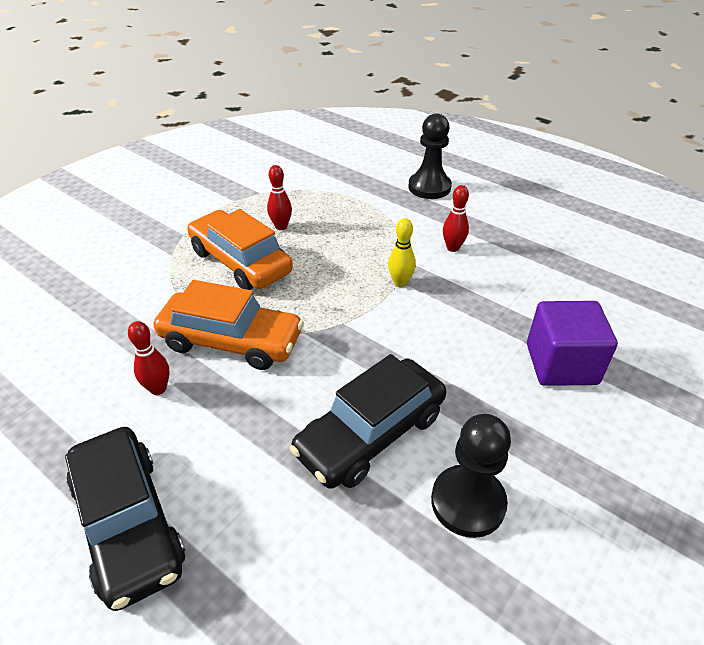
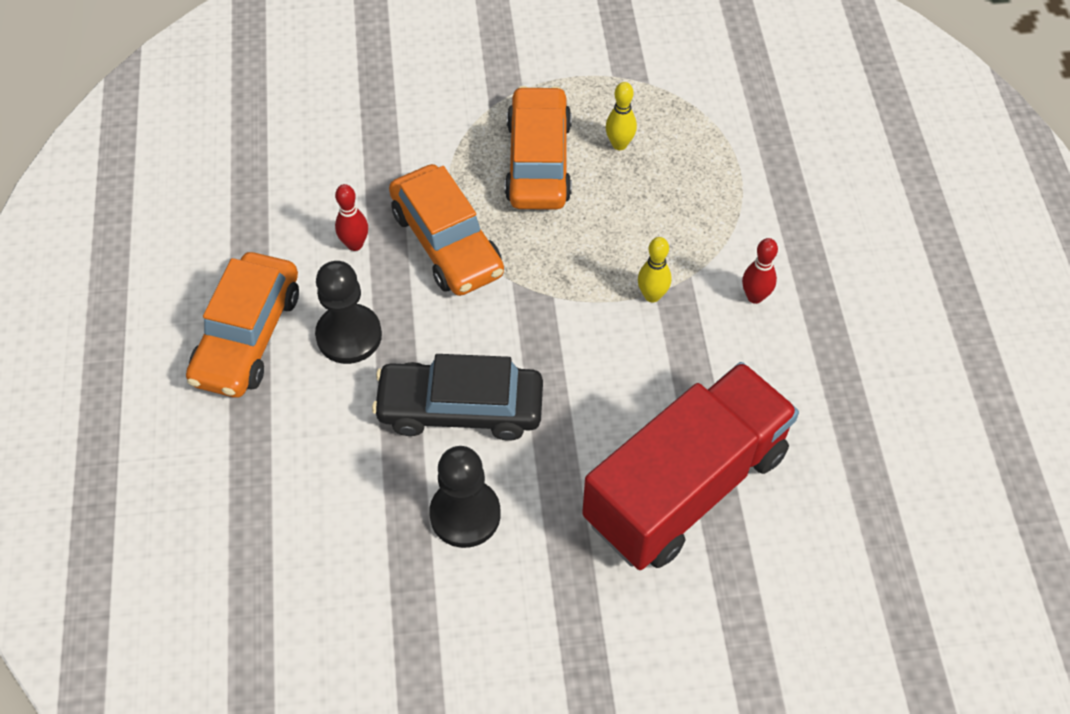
camera: 45 degrees right, 15 degrees up
black car [65,427,185,611] -> orange car [186,252,299,398]
red bowling pin [267,165,292,230] -> yellow bowling pin [606,82,637,150]
black pawn [408,113,452,199] -> black pawn moved to [315,261,382,364]
purple cube [527,301,618,386] -> red truck [582,362,799,570]

